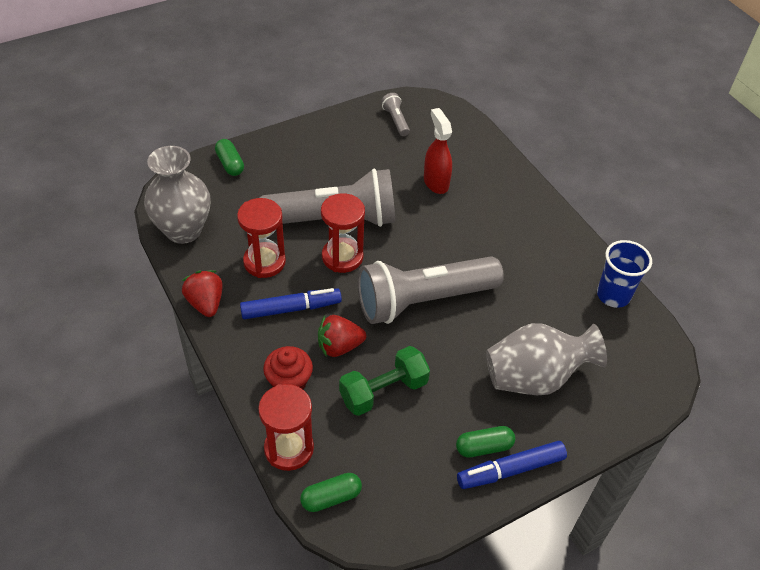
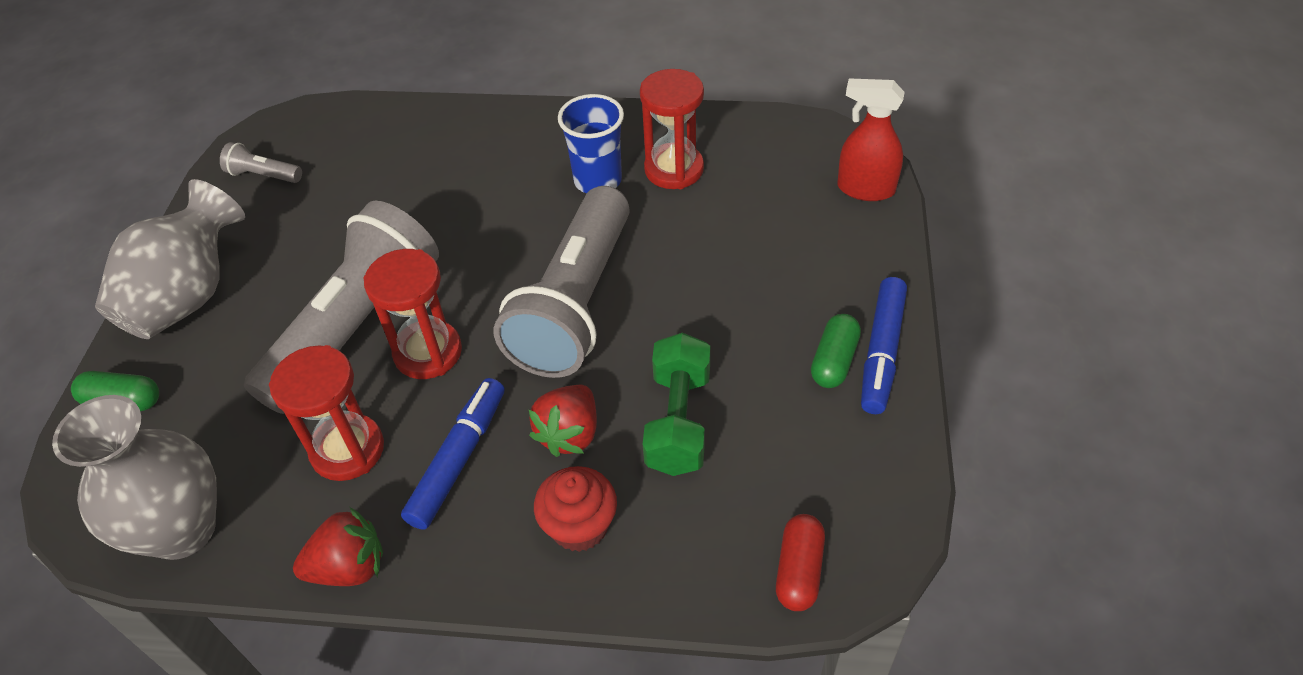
camera: 50 degrees left, 0 degrees up
red strawberry [182,270,223,317] -> red strawberry turned 150 degrees clockwise [293,507,383,586]
red hourglass [258,384,314,471] -> red hourglass moved to [640,69,704,189]
green capsule [300,473,362,512] -> red capsule [776,514,825,611]
red spray bottle [424,108,452,194] -> red spray bottle moved to [837,78,905,201]
grey vase [486,323,607,395] -> grey vase moved to [95,179,245,339]
blue cup [597,240,652,308] -> blue cup moved to [558,94,624,194]

